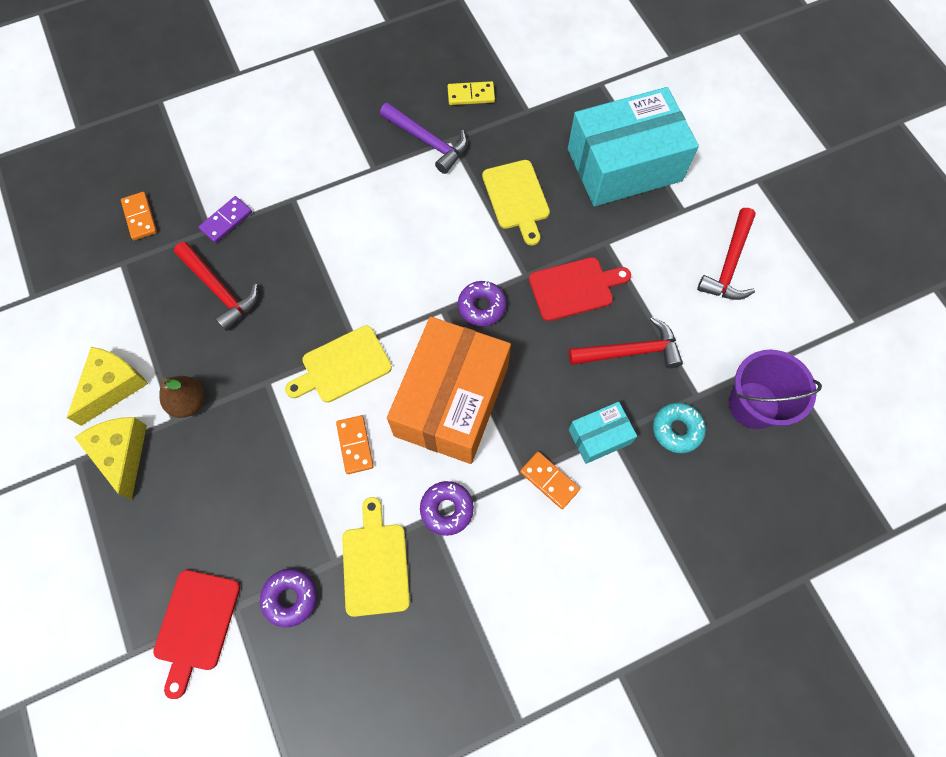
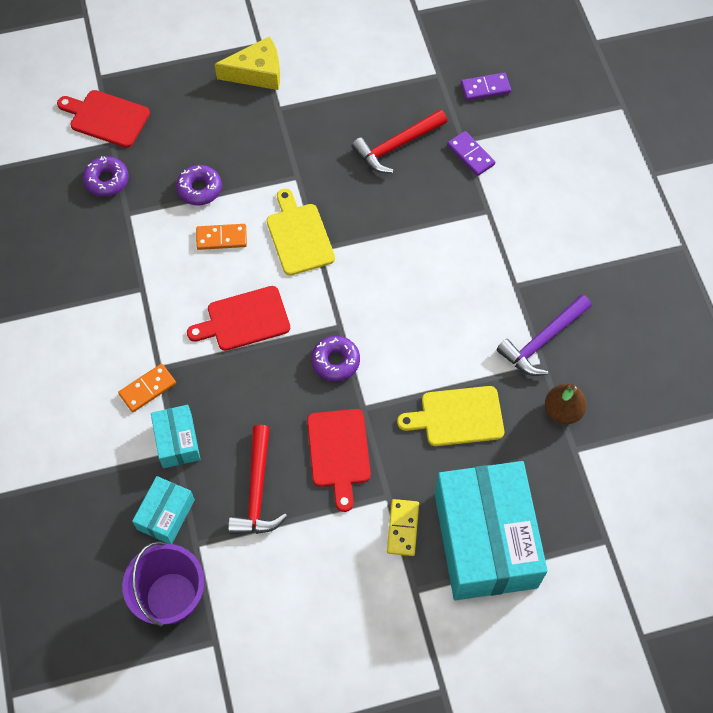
camera: 100 degrees right, 5 degrees down
yellow cheese [67,347,148,426] -> none
orange domino [121,192,157,240] -> purple domino [461,72,511,101]
brown pear [159,376,204,418] -> brown pear moved to [545,384,587,424]
yellow cutting board [342,497,410,617] -> none
orange box [387,316,511,464] -> red cutting board [187,286,290,351]
purple donut [420,481,474,536] -> purple donut moved to [176,165,222,205]
yellow domino [448,81,495,105] -> yellow domino moved to [387,499,419,556]
turquoise donut [653,403,706,453] -> turquoise box [132,476,195,544]
red hammer [697,208,756,300] -> none

